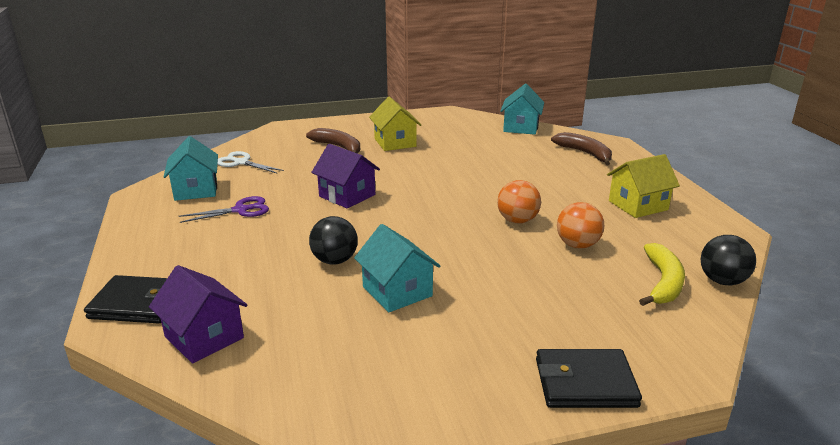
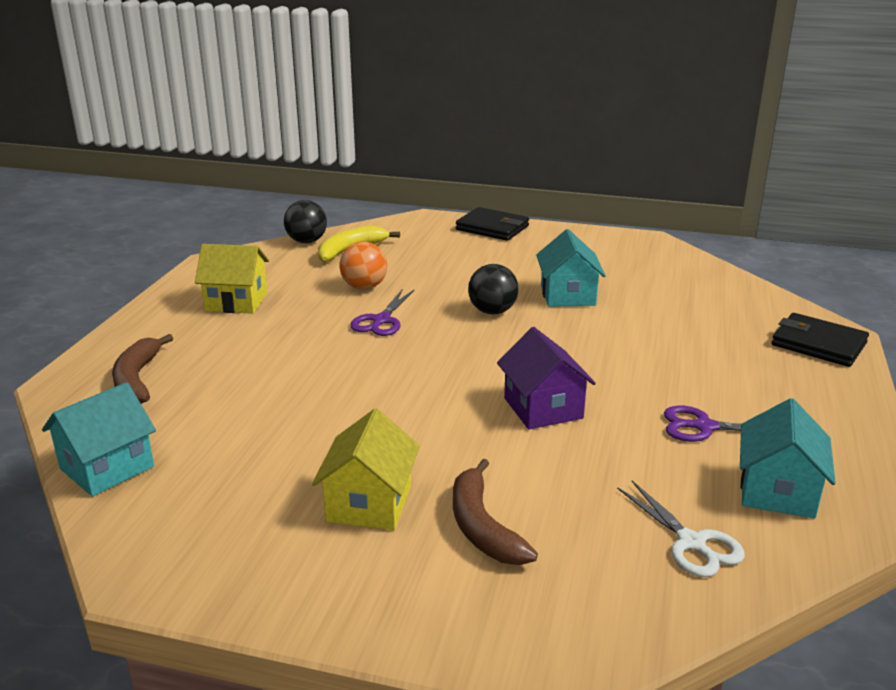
camera: 150 degrees left, 0 degrees up
purple house [149,265,247,364] -> none
black ball [309,216,358,264] -> black ball moved to [468,264,519,314]
orange ball [497,180,541,224] -> purple scissors [350,290,414,336]

